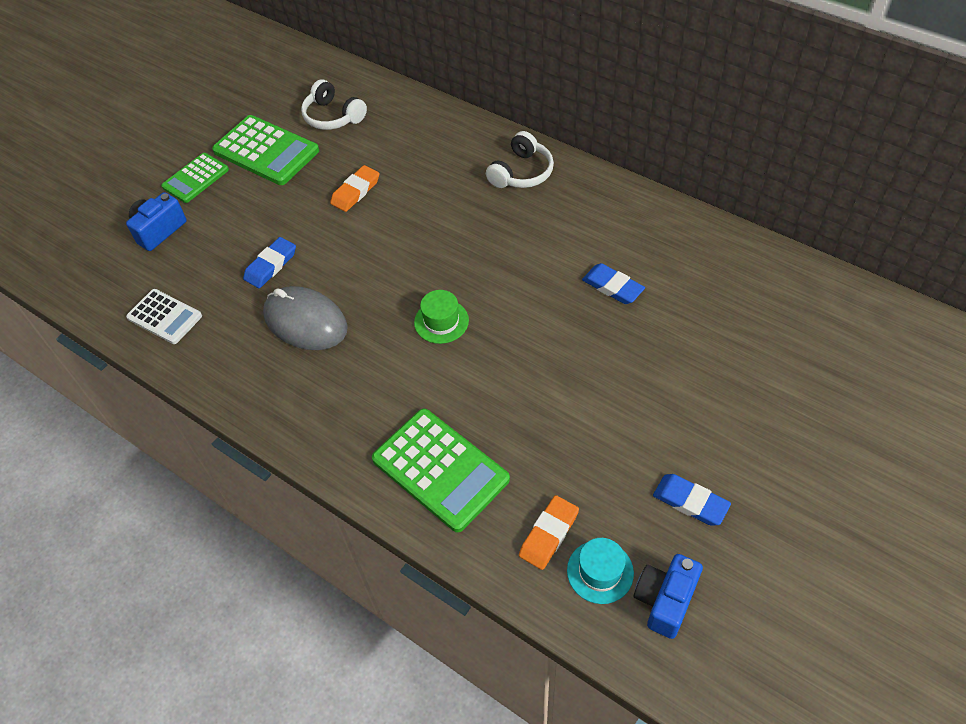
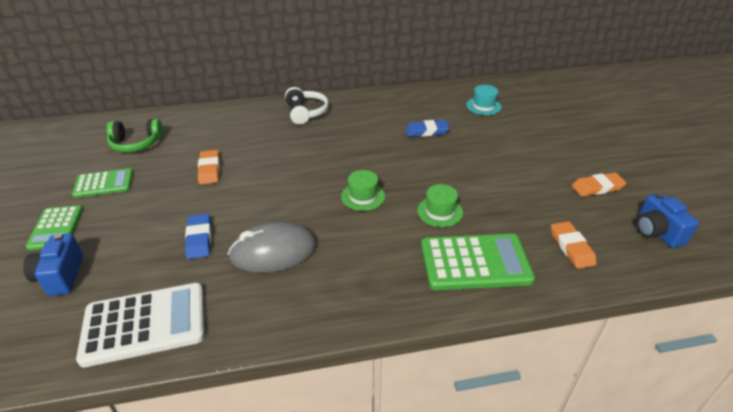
camera: 50 degrees left, 15 degrees down
white calculator [126,289,202,344] -> white calculator [76,283,204,368], size x1.63
green calculator [212,115,319,185] -> green calculator [72,168,133,198], size x0.61
white headphones [301,79,367,130] -> green headphones [107,119,163,152]
turquoise hat [567,538,634,604] -> turquoise hat moved to [466,85,502,115]
blue eraser [653,474,731,525] -> orange eraser [572,173,626,196]
none -> green hat [417,184,463,227]

